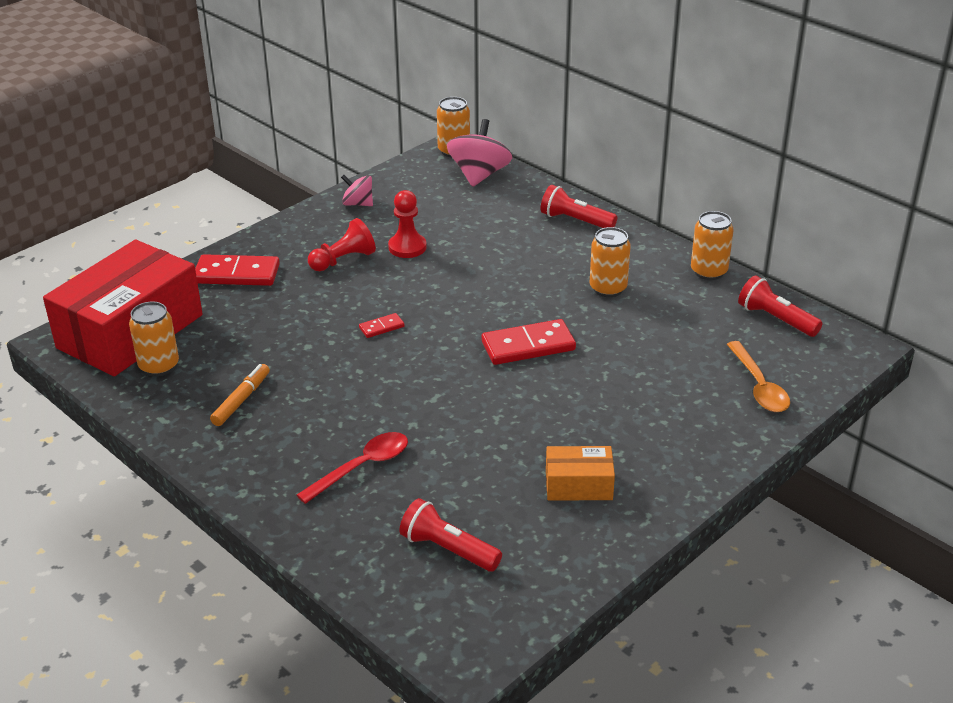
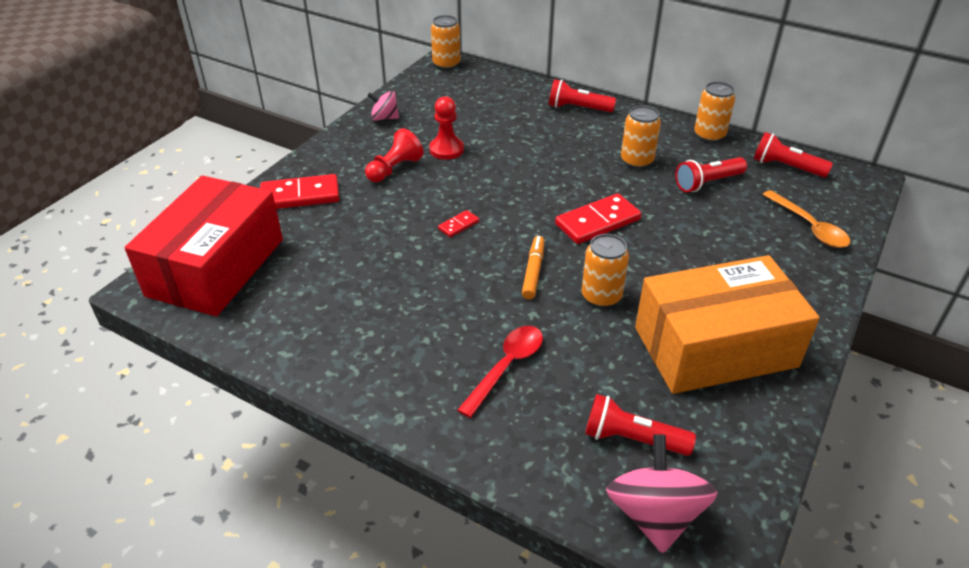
camera: 15 degrees left, 5 degrees up
orange can [129,302,179,376] -> orange can moved to [581,234,629,308]
orange marker [210,364,270,426] -> orange marker moved to [522,236,544,299]
pink spinning top [447,119,512,187] -> pink spinning top moved to [606,434,718,553]
orange box [546,446,615,500] -> orange box [635,255,820,394], size x2.19
none -> red flashlight [675,157,747,192]

